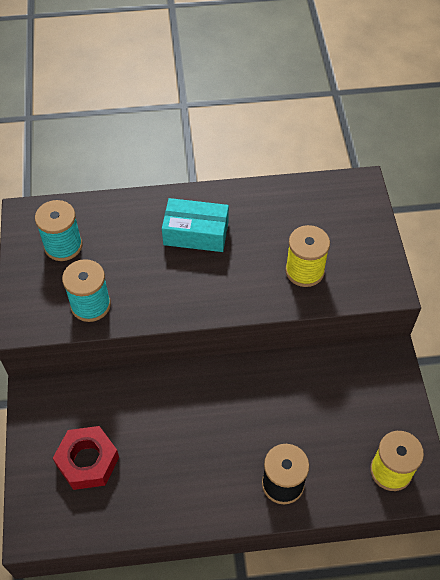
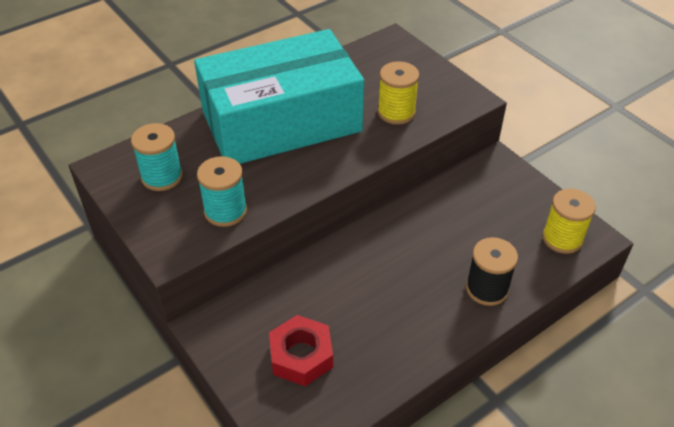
camera: 30 degrees left, 10 degrees down
turquoise box [162,198,229,252] -> turquoise box [194,29,364,164], size x2.30

